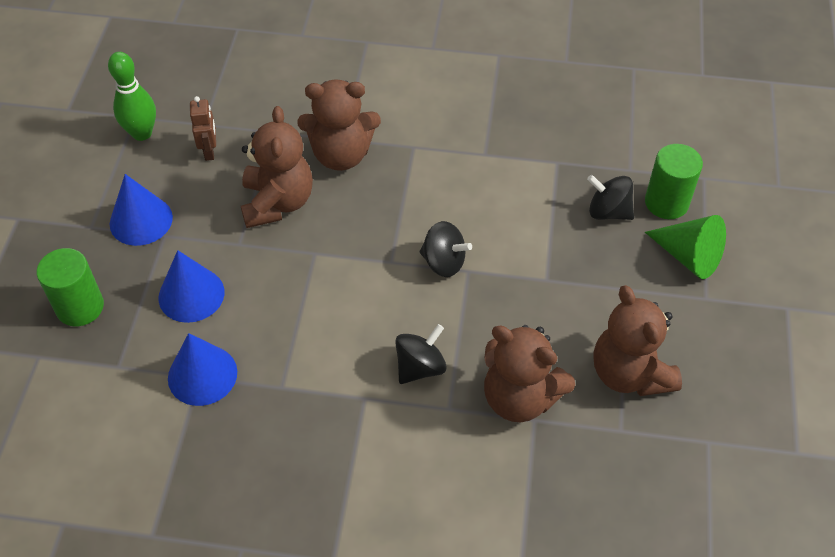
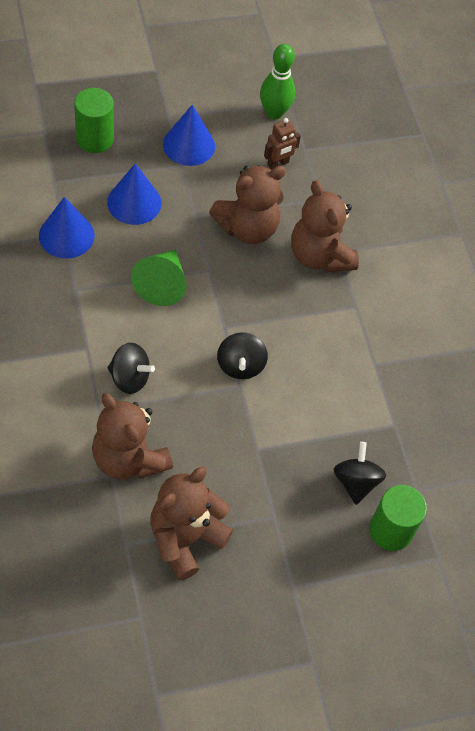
camera: 60 degrees right, 5 degrees up
brown teddy bear [484,325,575,422] -> brown teddy bear turned 45 degrees counterclockwise [92,393,173,480]
green cone [645,215,726,279] -> green cone moved to [131,250,187,306]

